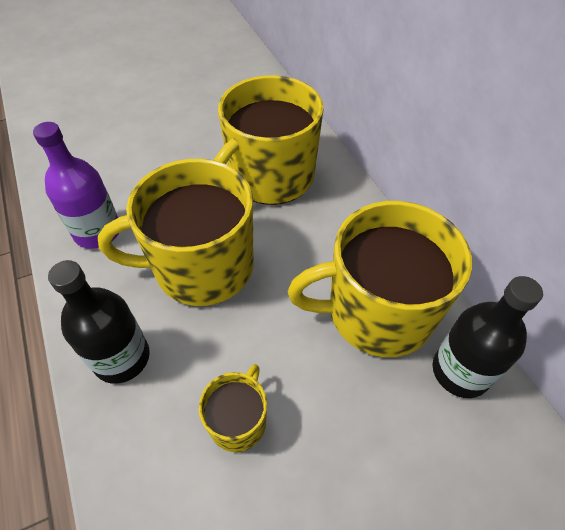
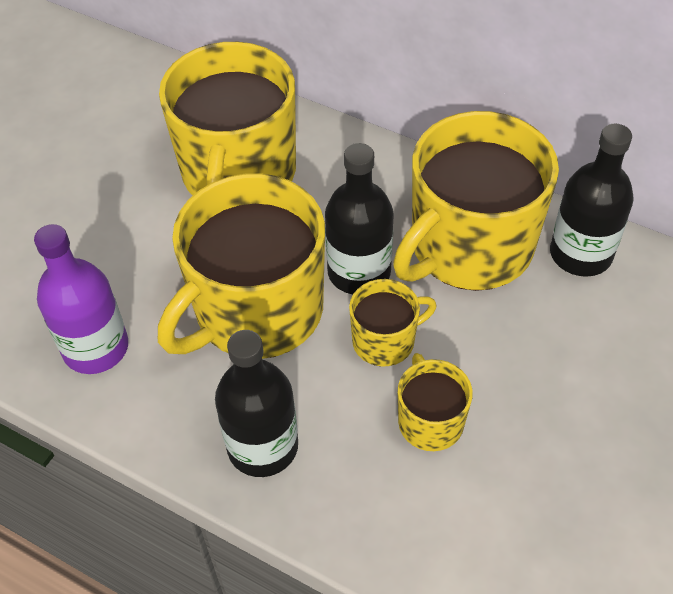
camera: 35 degrees left, 0 degrees up
none -> black bottle [325,143,394,294]
none -> yellow mug [349,279,437,367]

